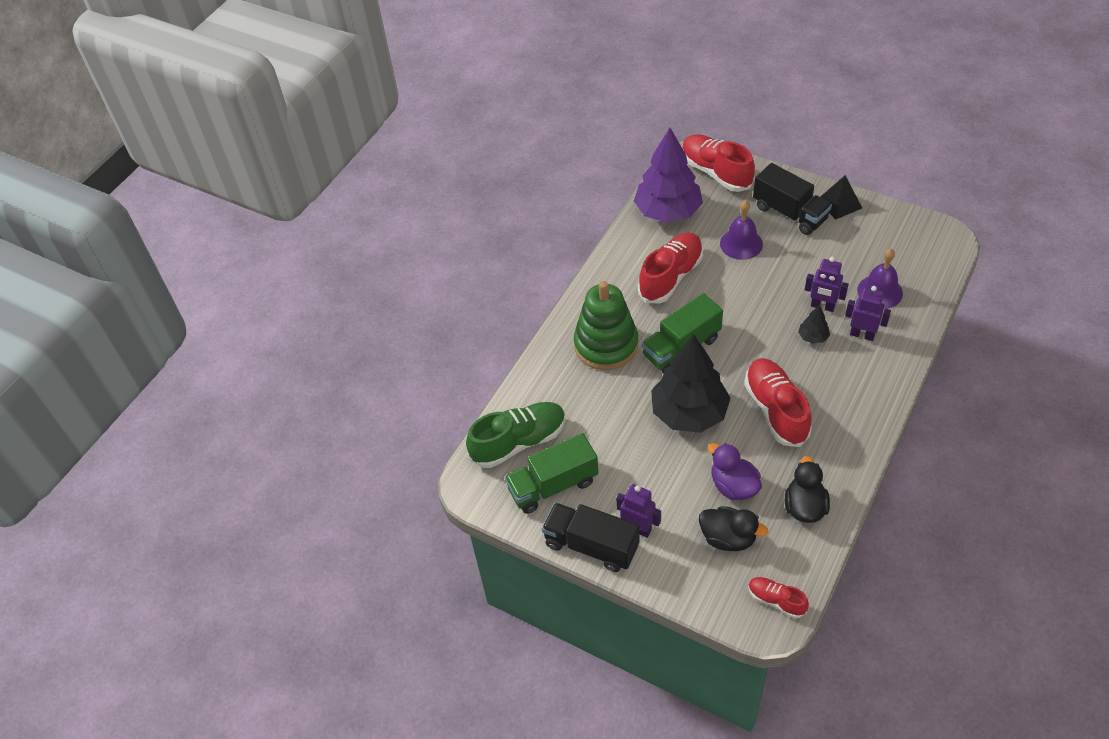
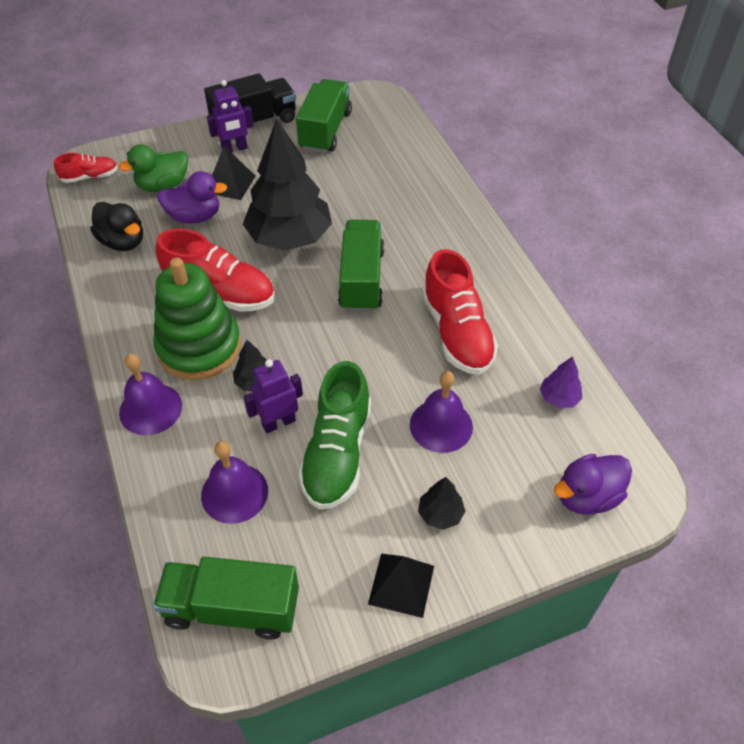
camera: 125 degrees right, 0 degrees up
green shoe [466,402,566,468] -> green shoe moved to [298,361,371,510]
green stacking toy [574,281,638,370] -> green stacking toy moved to [153,258,241,380]
purple tree [634,128,703,223] -> purple tree [540,356,582,408], size x0.42
red shoe [682,134,755,192] -> purple duck [554,454,632,515]
black duck [699,506,768,551] -> green duck [119,144,188,192]
black truck [753,163,832,235] -> black tree [418,477,465,530]
purple robot [845,286,891,341] -> none
none -> purple bell [119,354,182,435]
none -> green truck [153,557,299,639]
none -> black pyramid [212,146,256,200]

